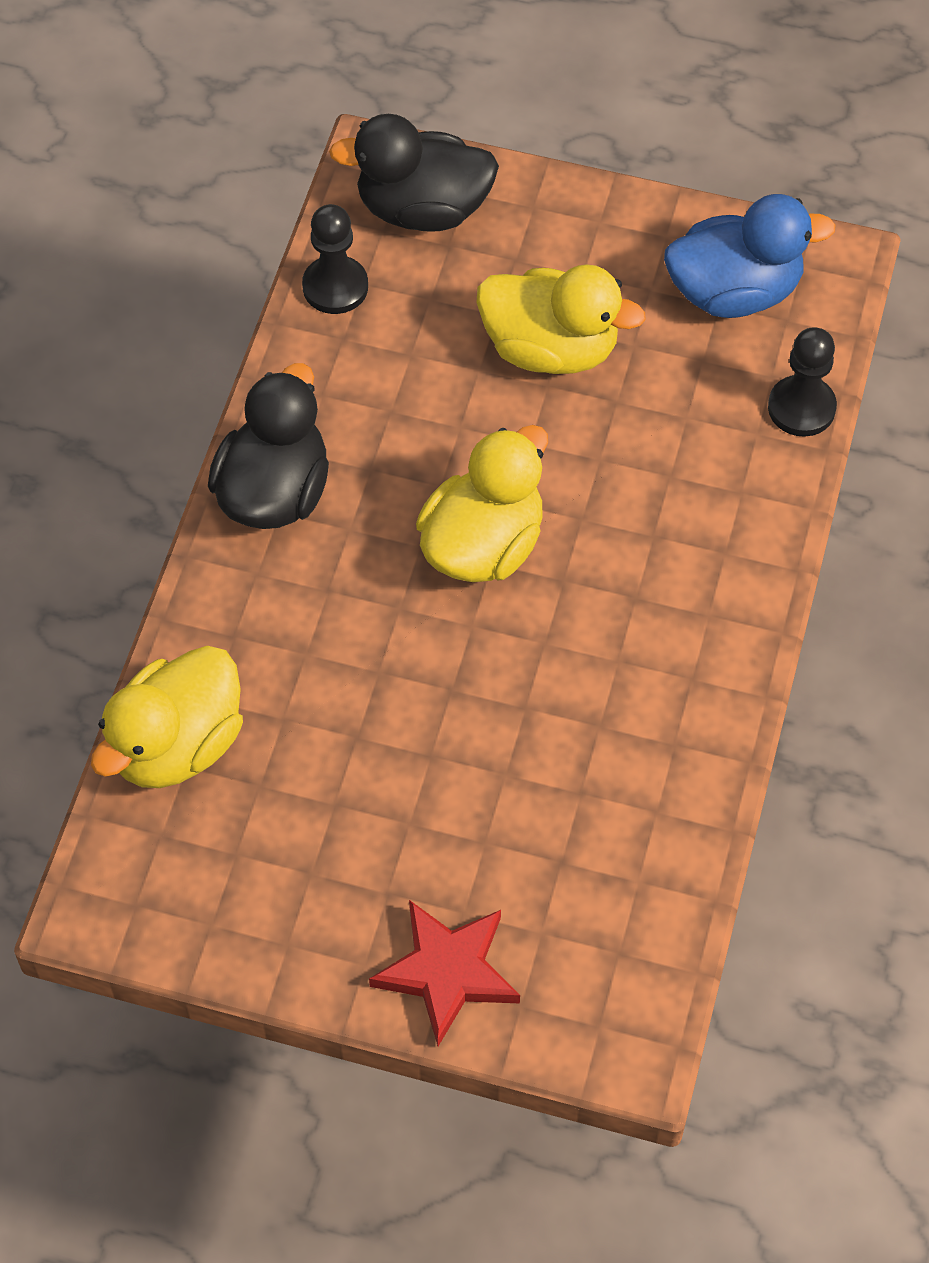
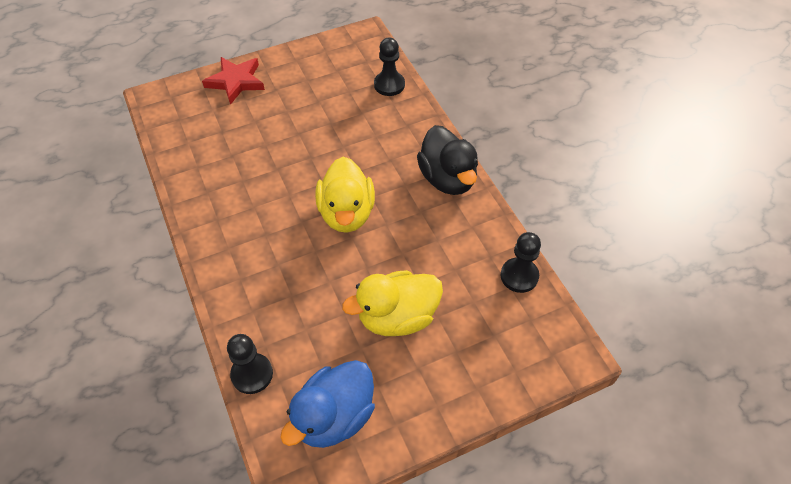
camera: 140 degrees right, 5 degrees down
yellow duck [91,646,243,788] -> black pawn [374,37,405,96]
black duck [329,114,499,232] -> none

